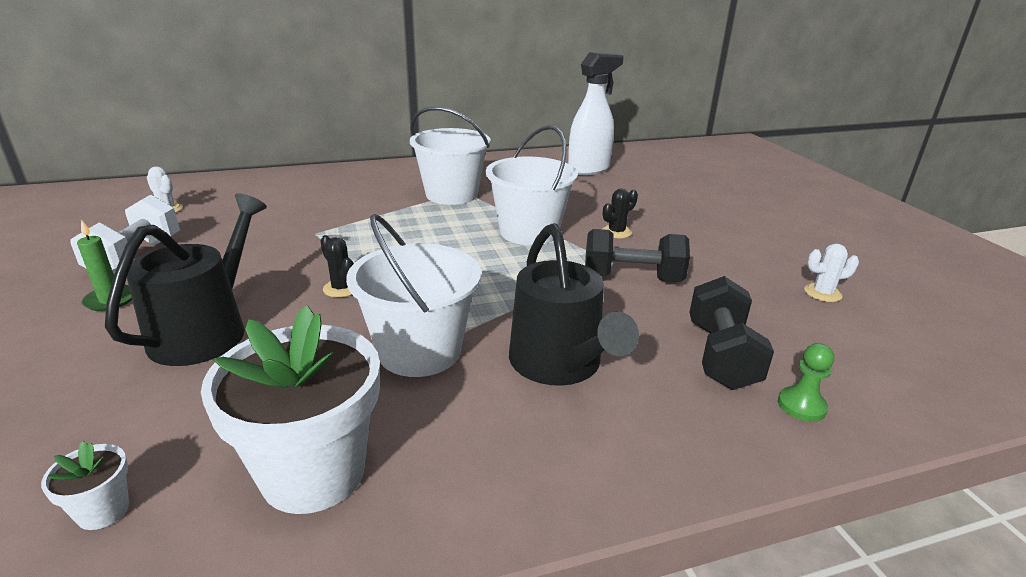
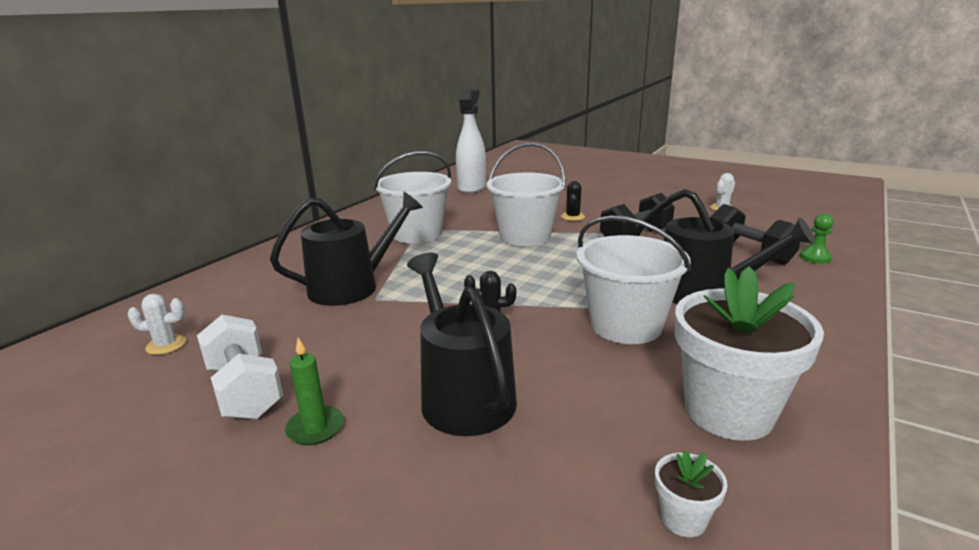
camera: 40 degrees left, 5 degrees down
none -> black watering can [270,192,423,306]

